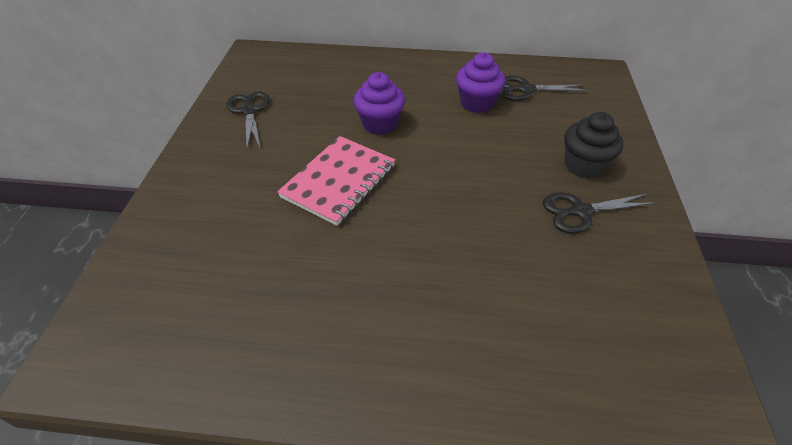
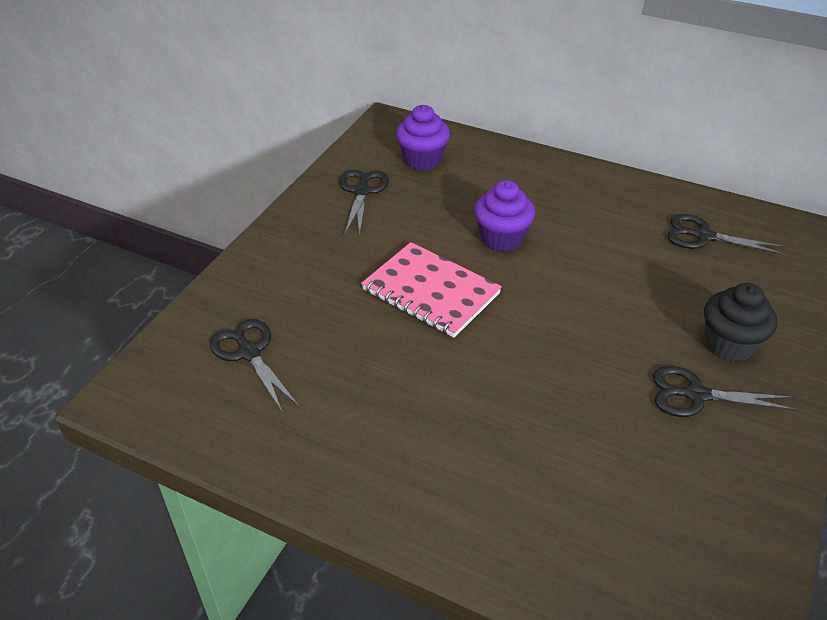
camera: 20 degrees right, 5 degrees down
pink notebook [277,136,395,226] -> pink notebook turned 75 degrees clockwise [361,242,502,338]
purple cupcake [456,52,505,113] -> purple cupcake moved to [396,105,450,170]
none -> black scissors [210,319,299,412]

